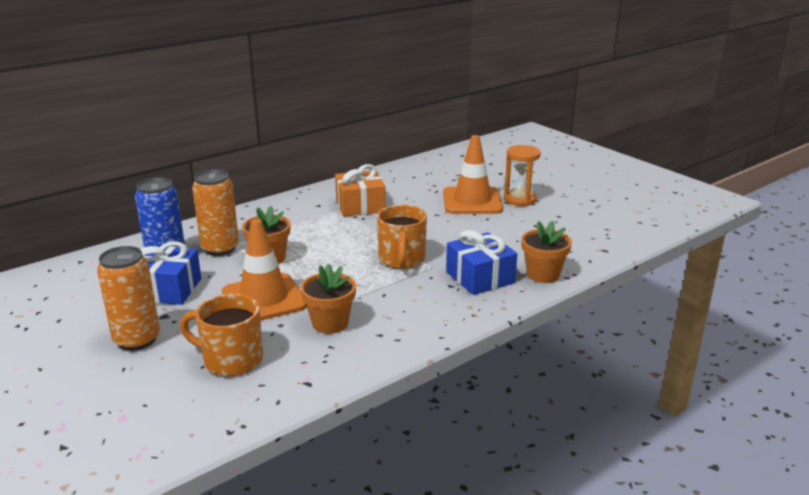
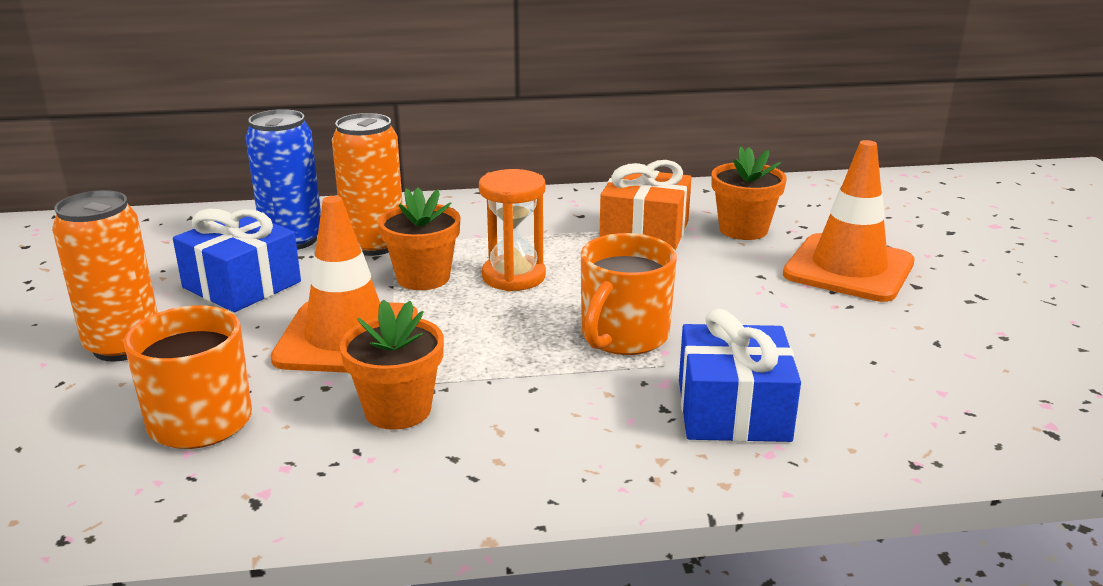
camera: 30 degrees right, 0 degrees up
orange hourglass [504,145,541,206] -> orange hourglass moved to [479,169,546,292]
orange flower pot [522,221,572,283] -> orange flower pot moved to [712,146,787,240]

